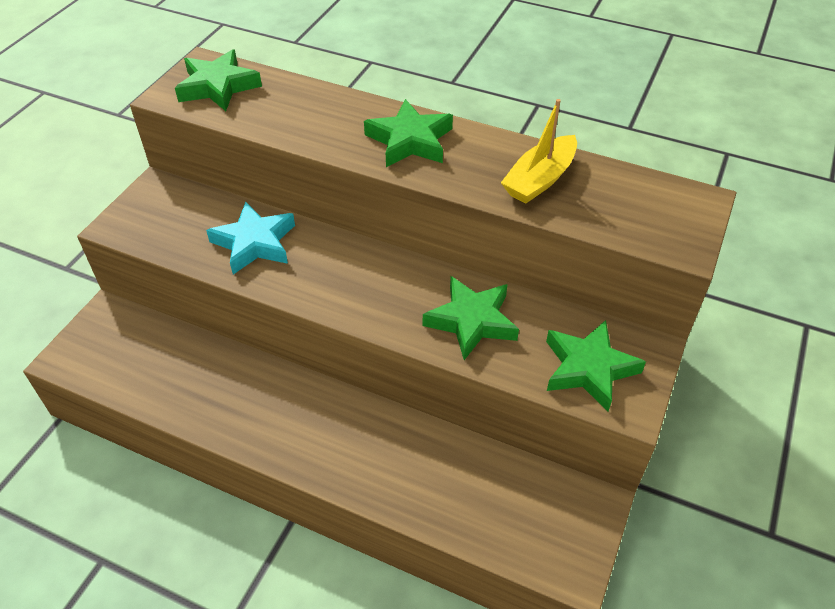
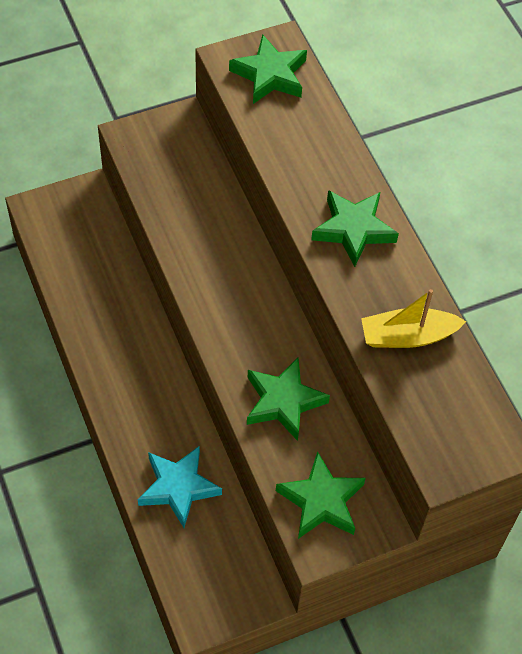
camera: 40 degrees right, 10 degrees up
turquoise star [206,202,295,274] -> turquoise star moved to [138,446,222,528]

